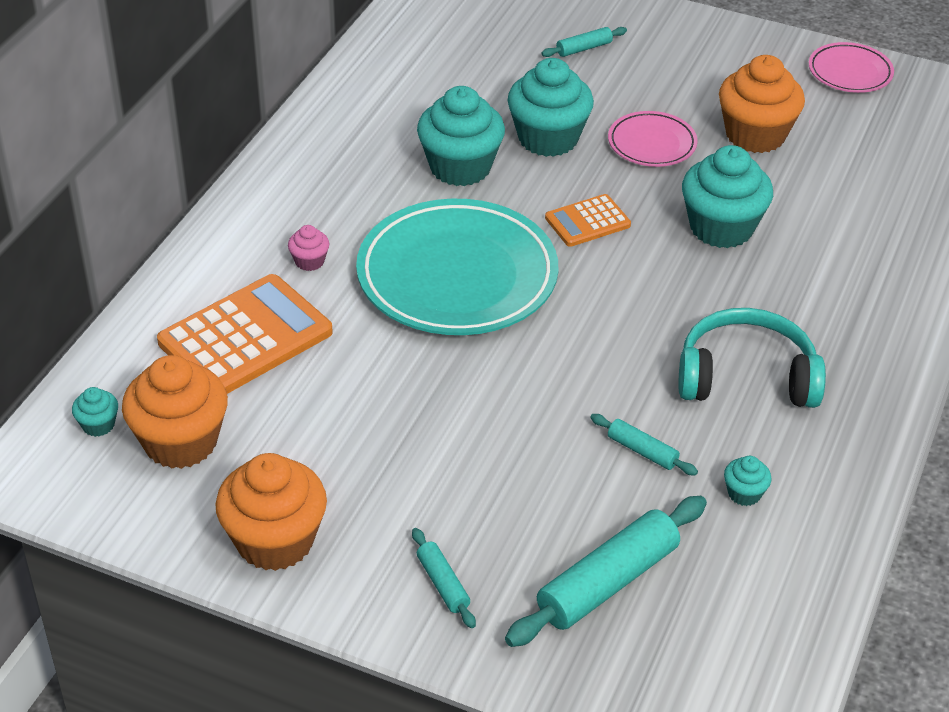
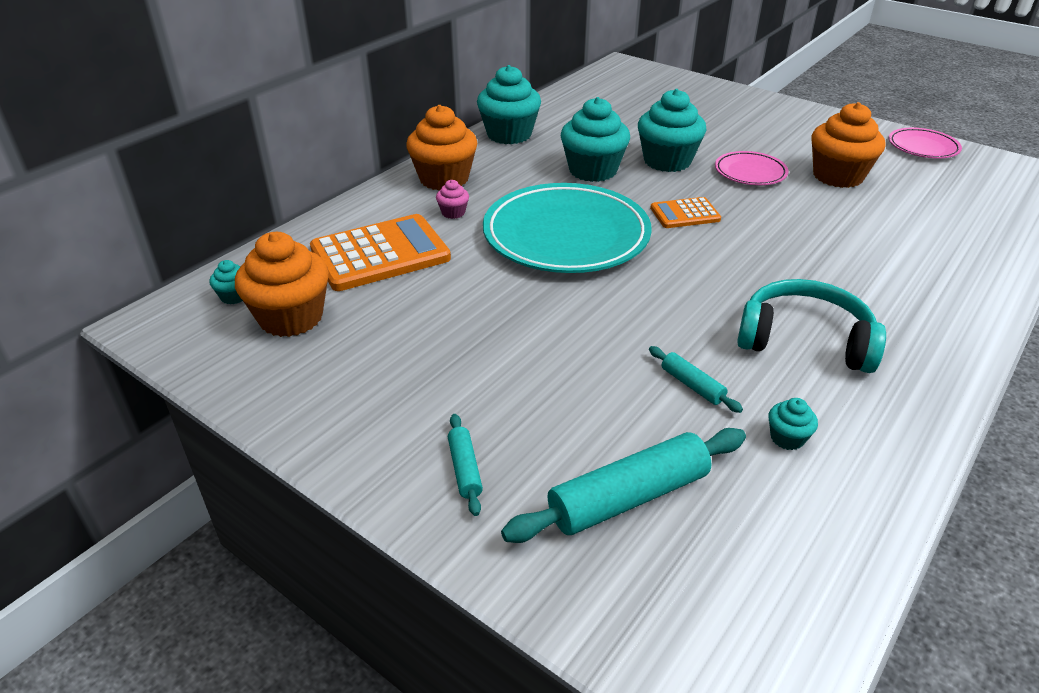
camera: 15 degrees right, 5 degrees down
orange cupcake [216,453,327,571] -> orange cupcake moved to [406,105,478,191]
turquoise rolling pin [541,27,627,57] -> none
turquoise cupcake [682,145,773,248] -> turquoise cupcake moved to [477,65,541,144]

